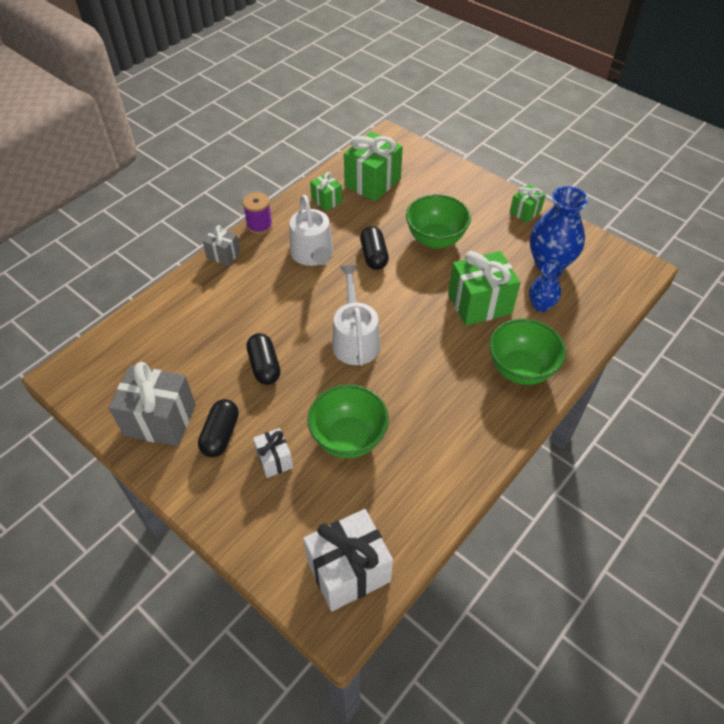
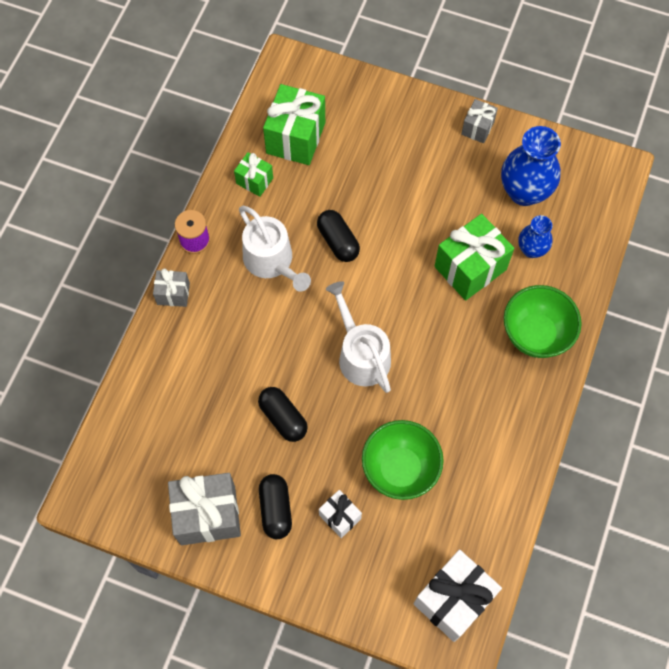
camera: 20 degrees left, 15 degrees up
green bowl [406,194,471,248] -> none
green gift [510,184,546,223] -> grey gift [461,99,498,143]

